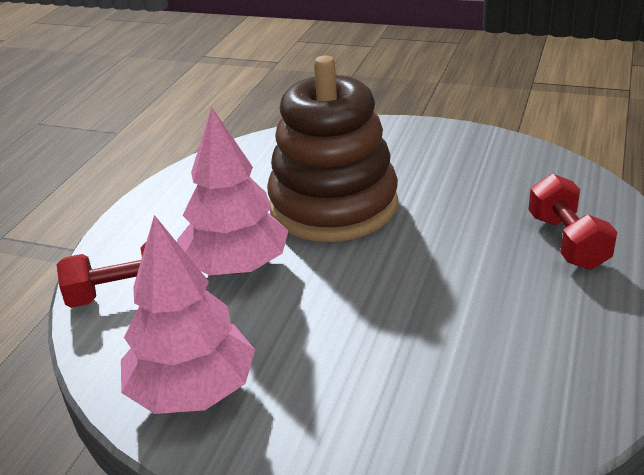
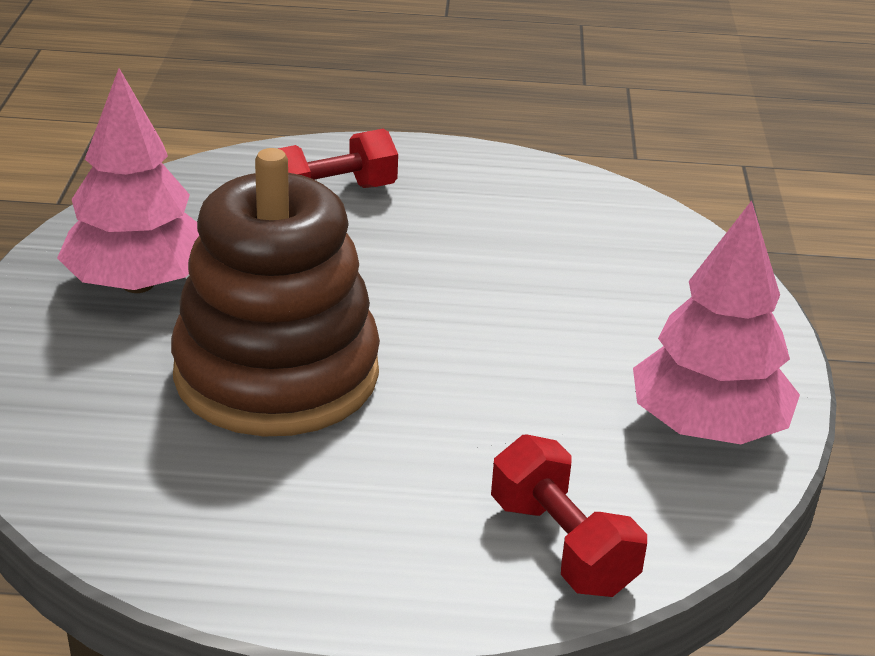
camera: 110 degrees left, 0 degrees up
pink tree [177,107,289,275] -> pink tree moved to [57,68,199,293]

